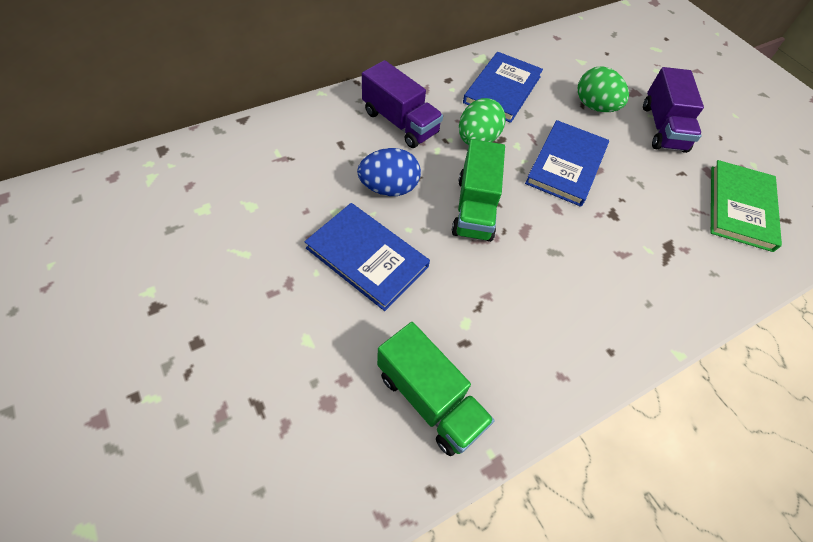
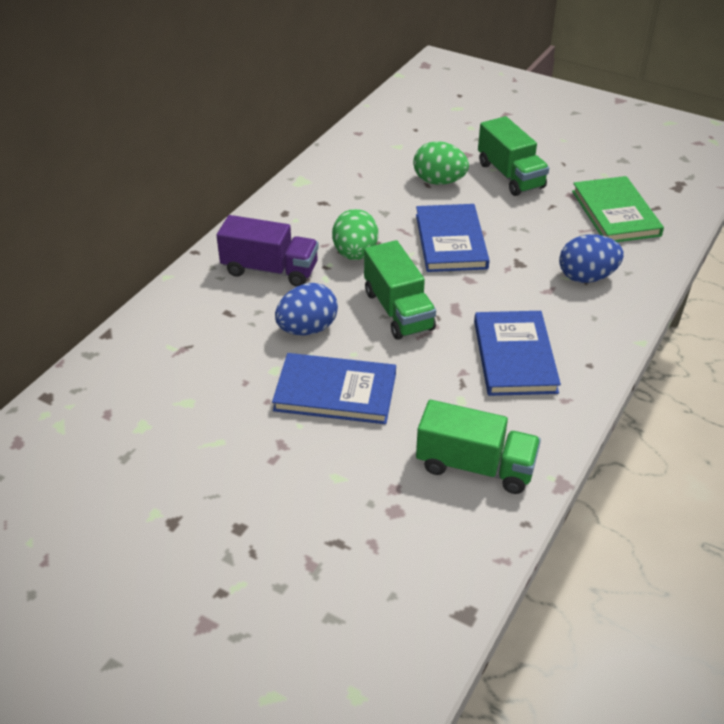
camera: 25 degrees left, 15 degrees down
blue book [463,52,543,123] -> blue book moved to [474,311,561,396]
purple truck [643,67,704,153] -> green truck [478,116,549,196]
none -> blue egg [559,234,624,283]

